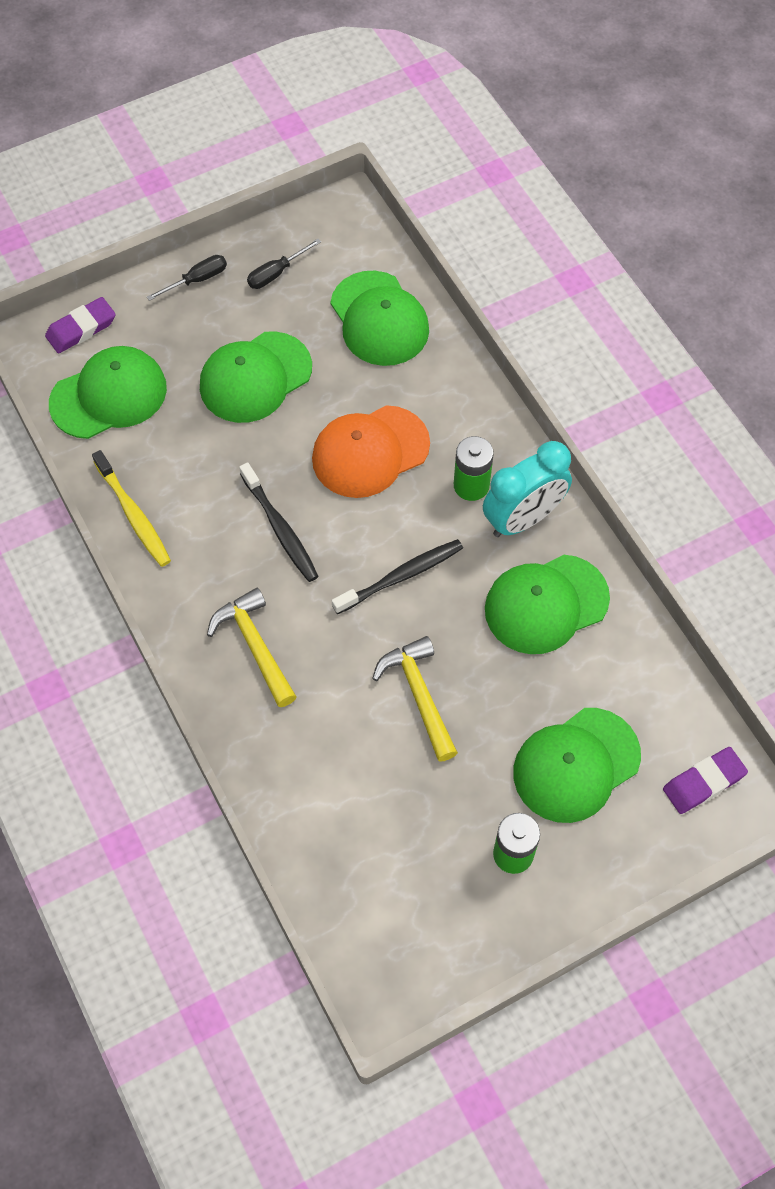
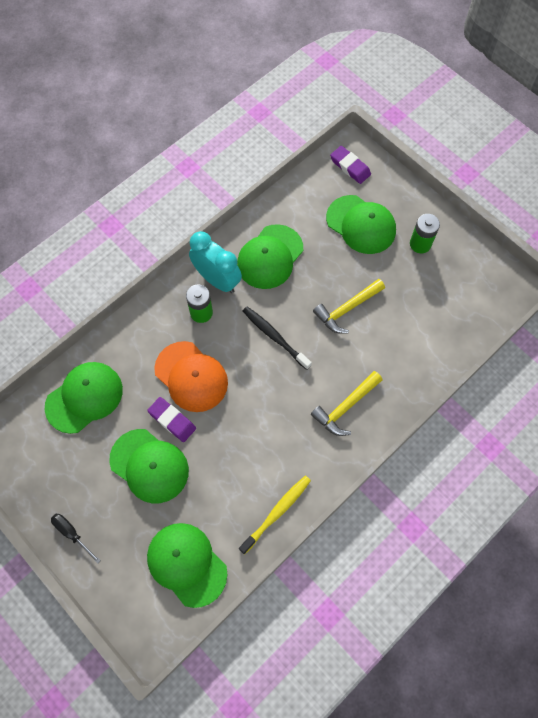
camera: 105 degrees left, 5 degrees up
purple eraser [45,297,116,354] -> purple eraser moved to [147,397,196,442]
black toothbrush [239,462,319,582] -> none
black screwdriver [247,239,321,289] -> none
green cap [485,555,610,654] -> green cap turned 75 degrees clockwise [237,224,303,289]

